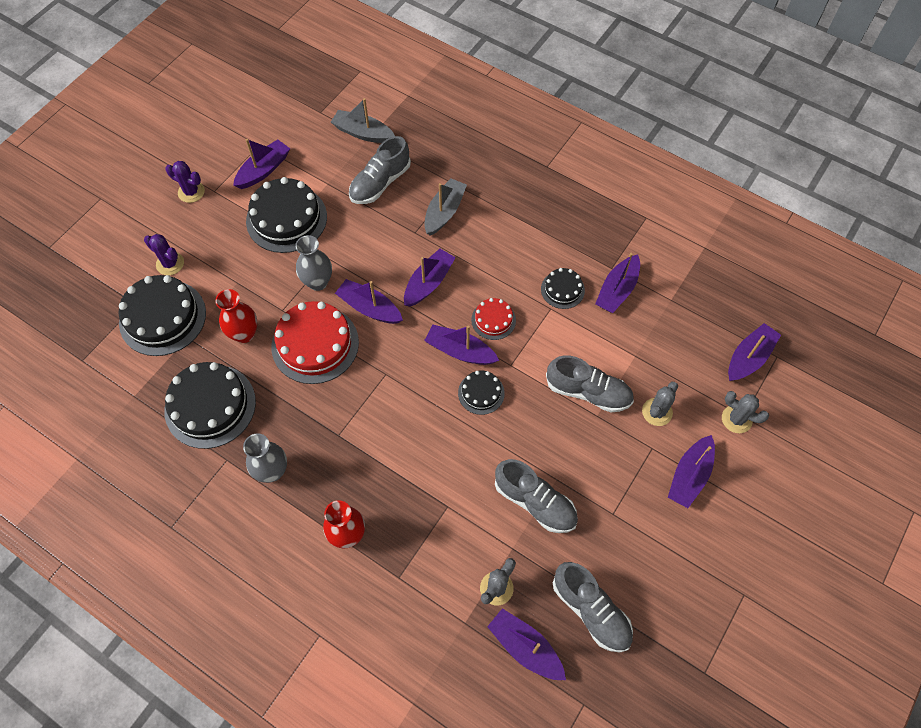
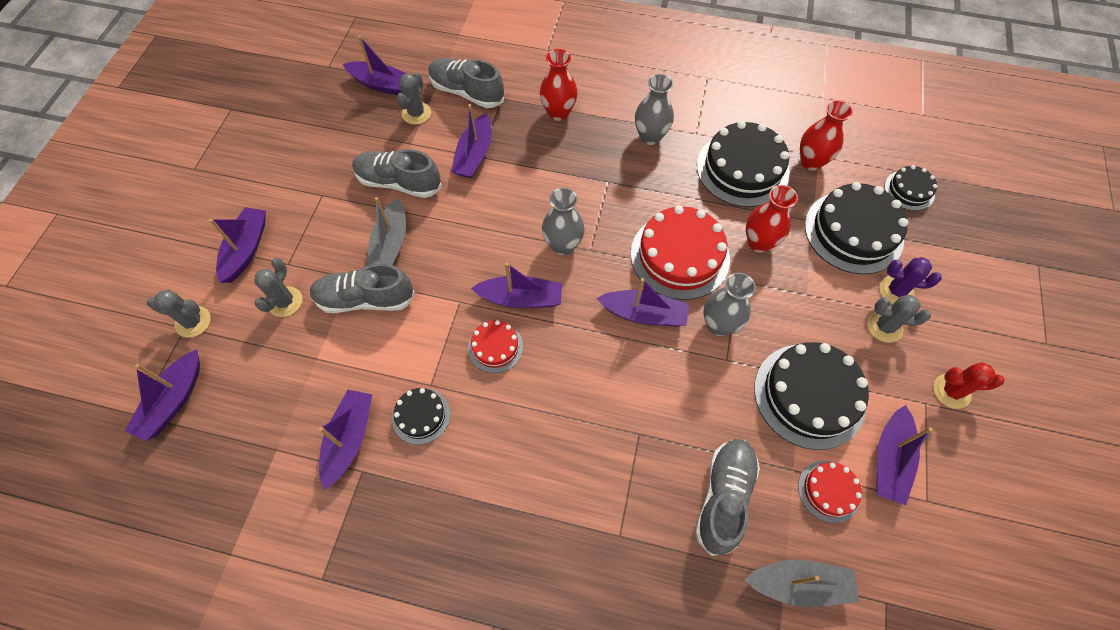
camera: 160 degrees right, 0 degrees up
purple cactus [166,161,205,203] -> red cactus [933,362,1004,409]
purple boat [404,249,456,307] -> purple boat moved to [451,104,491,178]
grey boat [425,178,467,236] -> grey boat moved to [367,197,406,266]
black cake [458,370,505,415] -> black cake moved to [885,165,938,211]
grey shoe [553,562,633,652] -> grey shoe moved to [428,58,504,108]
none -> grey vase [542,188,585,255]
none -> red cake [798,461,862,523]
none -> red vase [800,100,853,171]
none -> grey cactus [867,295,931,343]

